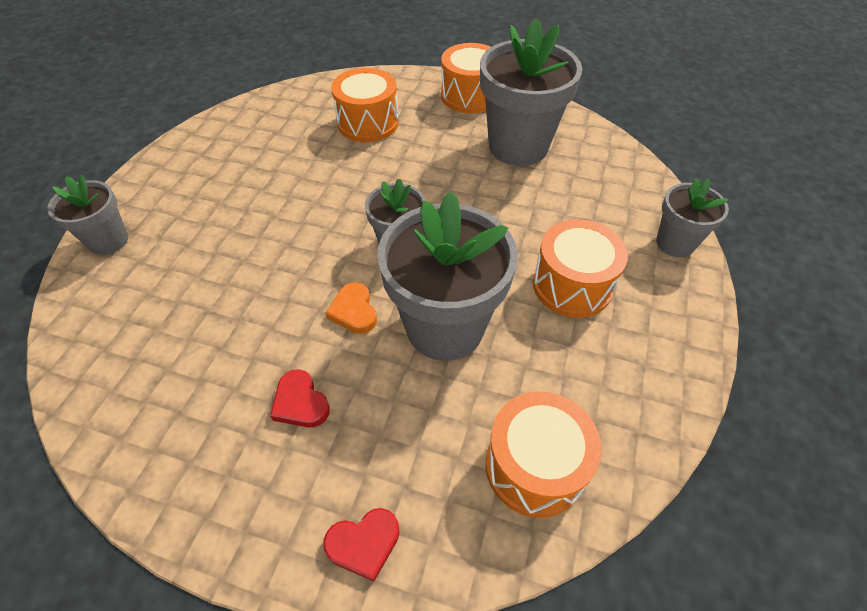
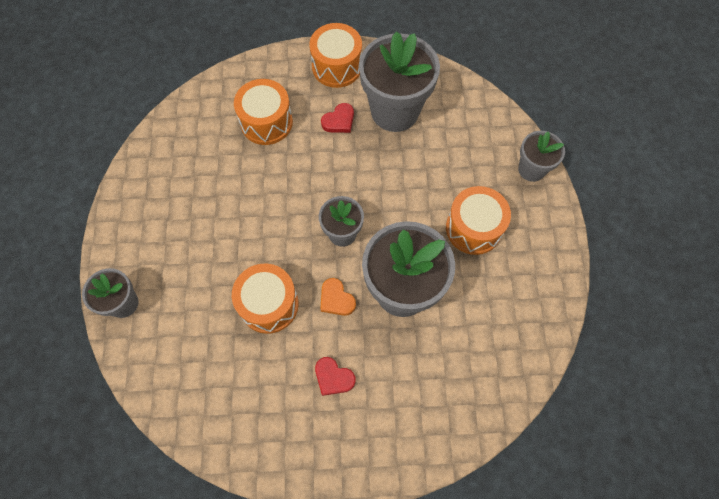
camera: 20 degrees left, 15 degrees up
red heart [323,508,400,581] -> red heart moved to [321,103,354,133]
orange drum [485,391,602,518] -> orange drum moved to [232,264,299,334]

